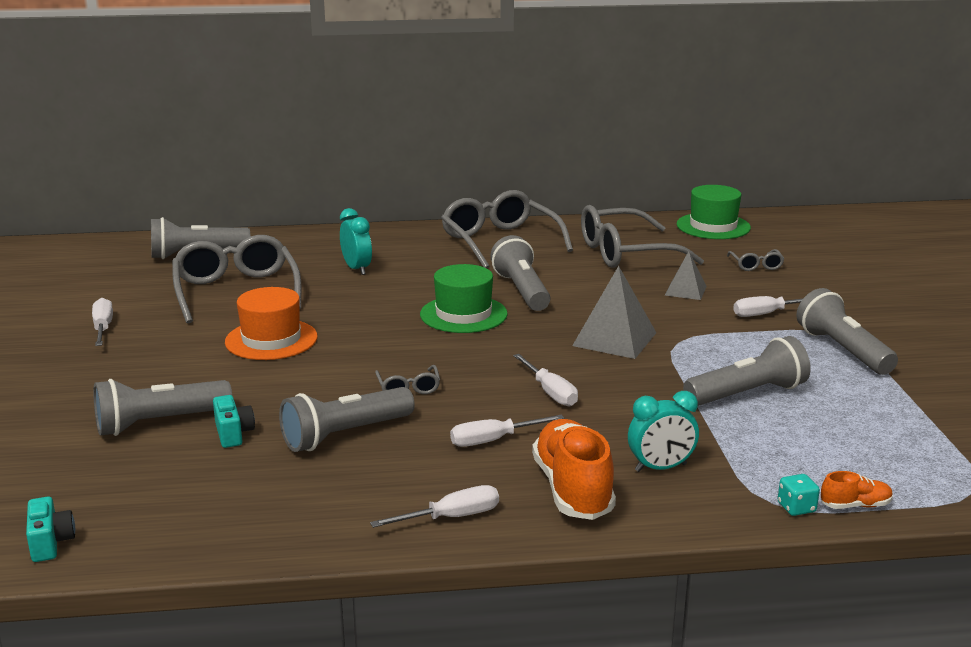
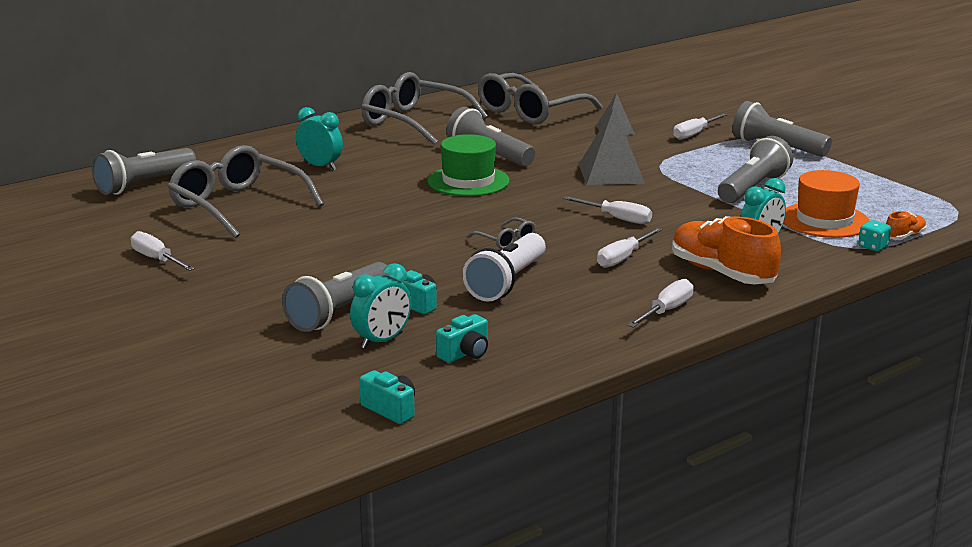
camera: 30 degrees left, 0 degrees up
orange hat [225,287,318,360] -> orange hat moved to [784,170,869,238]
grey flashlight [279,387,415,452] -> white flashlight [462,233,546,302]
green hat [677,185,751,239] -> none
grey glasses [727,249,785,271] -> none
none -> turquoise clock [350,263,412,349]
none -> turquoise camera [436,314,488,363]

